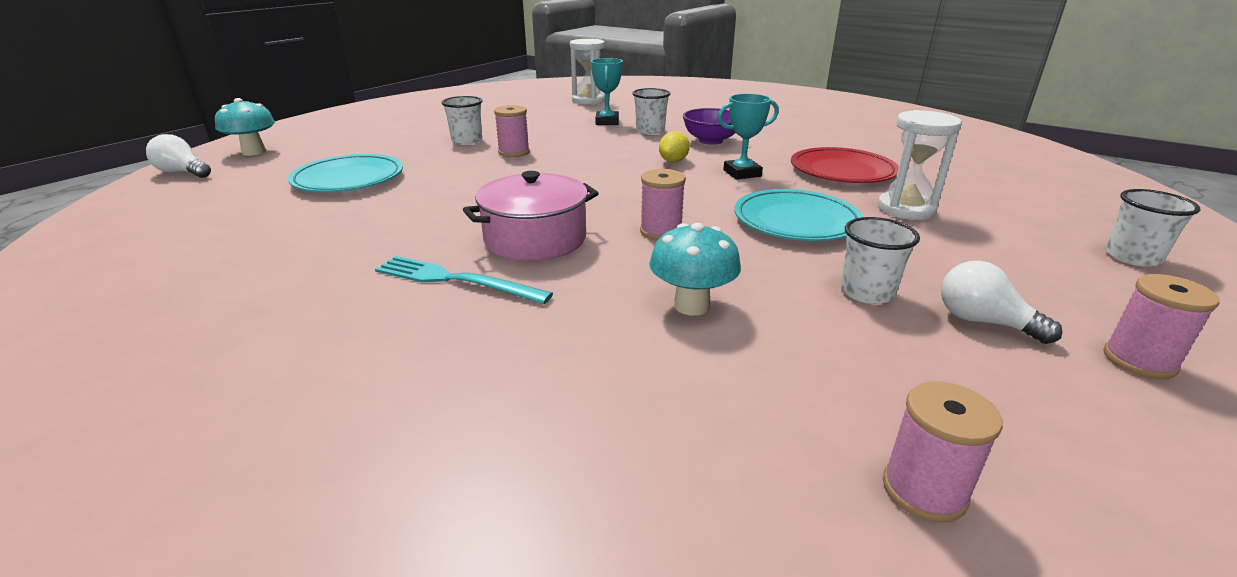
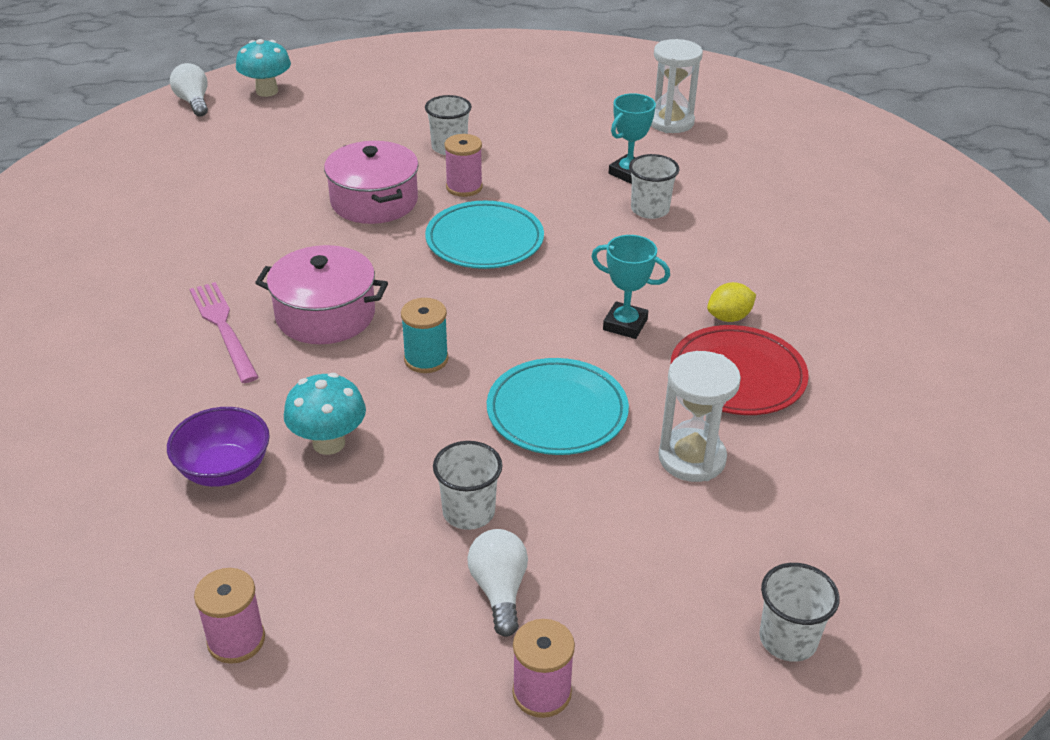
camera: 40 degrees right, 10 degrees up
turquoise plate [288,154,403,192] -> turquoise plate moved to [425,201,544,269]
turquoise fork [375,256,553,304] -> pink fork [189,282,259,383]
pink spool [640,169,686,240] -> turquoise spool [401,298,448,373]
yellow lemon [659,131,690,162] -> yellow lemon moved to [707,282,756,322]
purple bowl [683,108,736,145] -> purple bowl moved to [167,407,270,487]
none -> pink pot [324,141,419,224]

